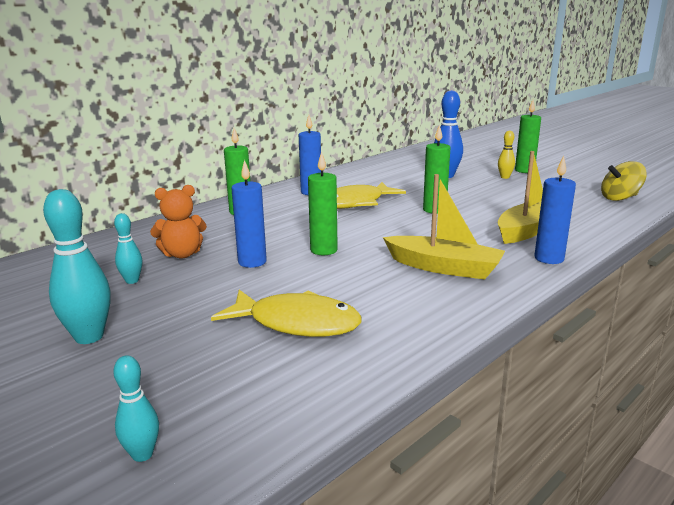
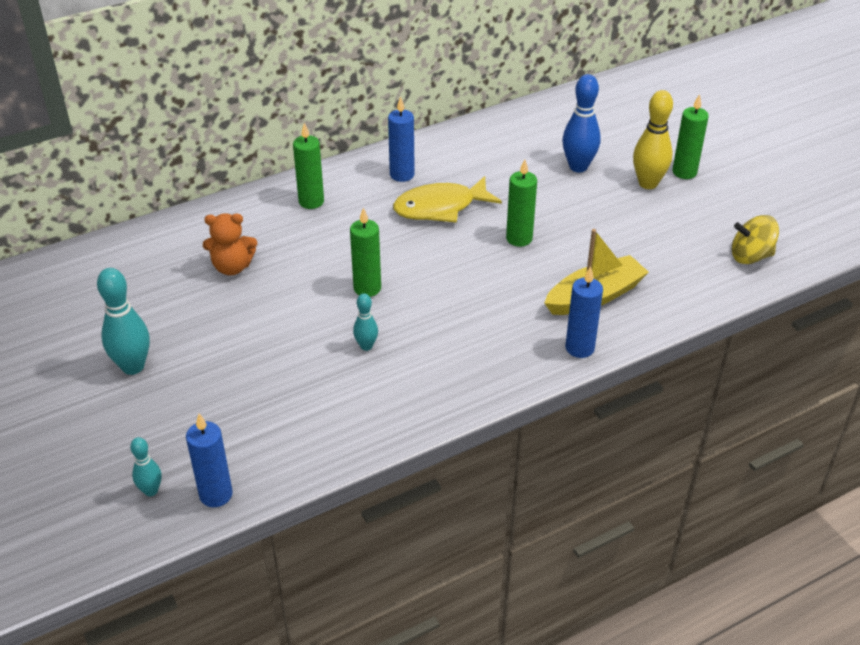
camera: 15 degrees right, 20 degrees up
turquoise bowling pin [114,213,142,284] -> turquoise bowling pin moved to [353,293,378,351]
yellow fish [211,290,361,337] -> none
blue candle [231,160,267,268] -> blue candle moved to [186,413,233,507]
yellow boat [383,174,505,279] -> none
yellow bowling pin [498,131,515,179] -> yellow bowling pin [633,90,673,189], size x1.80

